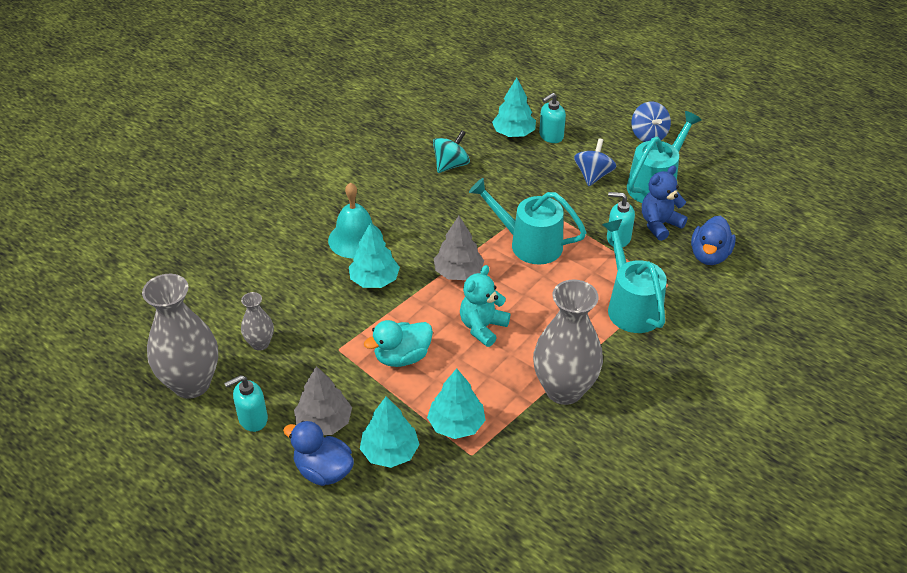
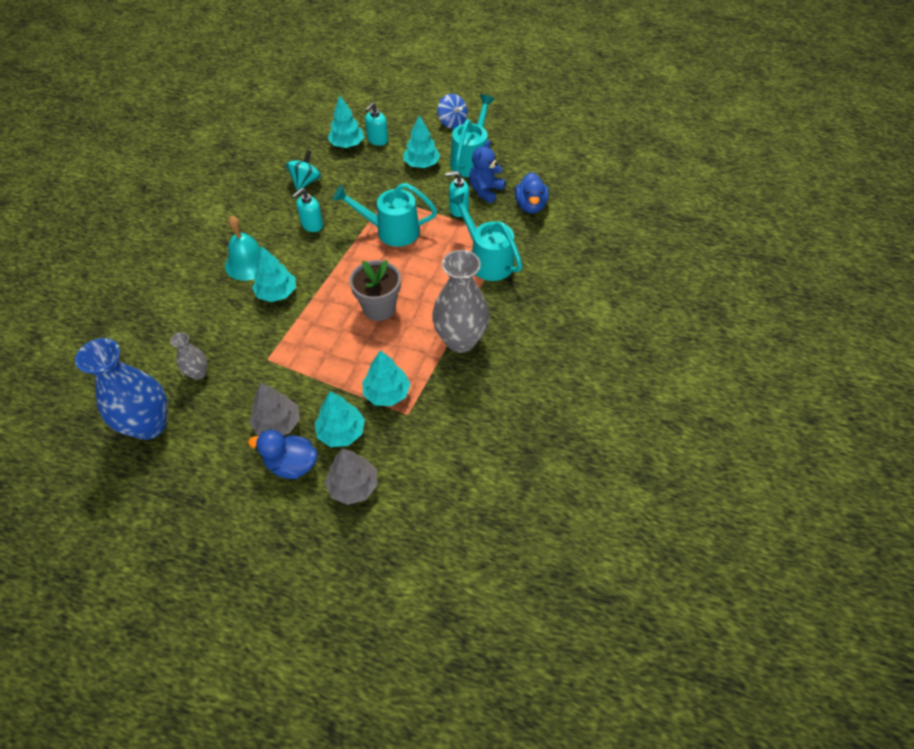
camera: 20 degrees left, 10 degrees up
grey vase [142,274,218,399] -> blue vase [75,338,167,440]
turquoise soap dispenser [224,375,268,432] -> turquoise soap dispenser moved to [292,188,323,232]
turquoise duck [364,320,433,367] -> none
grey tree [434,216,484,280] -> grey tree moved to [324,449,377,505]
turquoise teddy bear [460,265,510,347] -> grey flower pot [349,260,401,321]
blue spinning top [574,138,616,186] -> turquoise tree [403,115,440,168]

